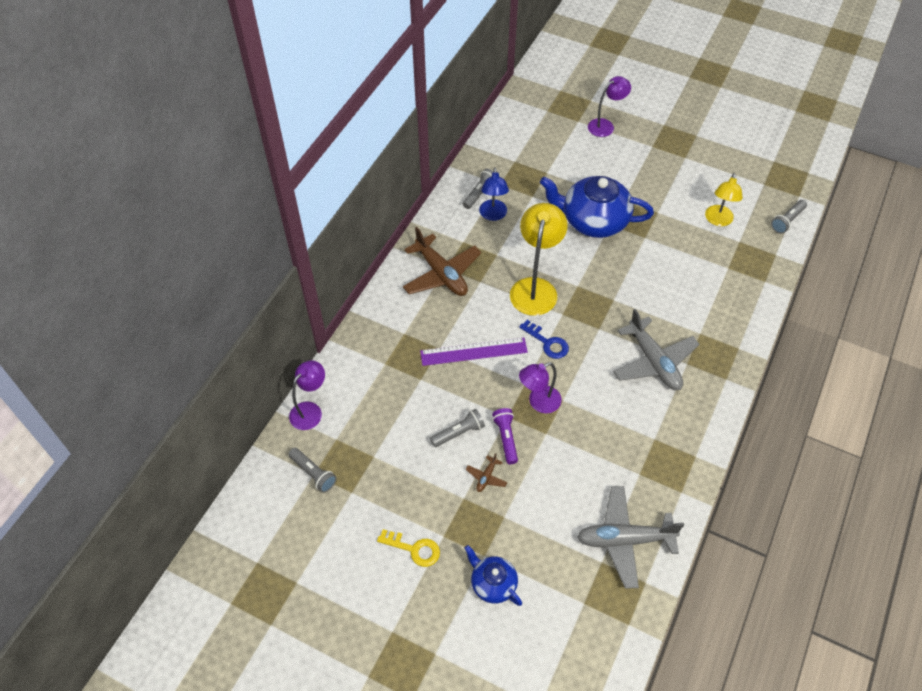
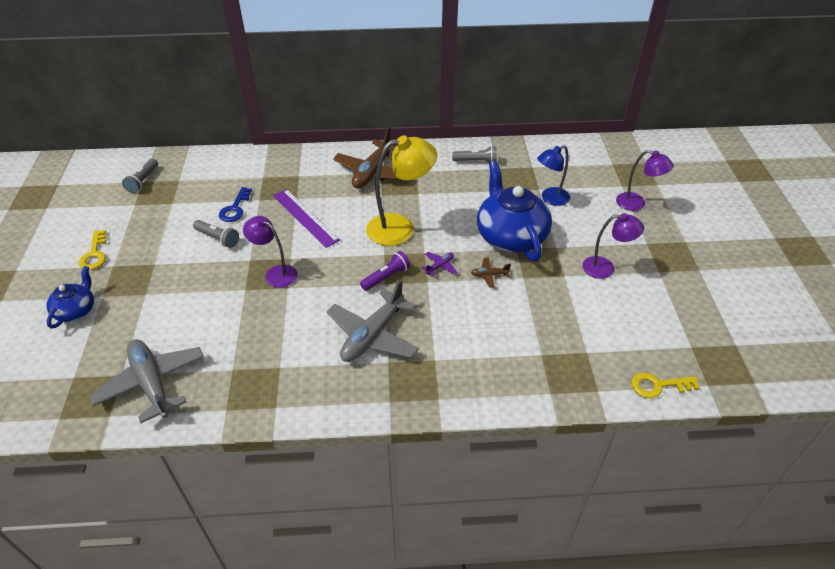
camera: 60 degrees right, 10 degrees down
purple lamp [289,360,325,430] -> purple lamp moved to [582,213,644,279]
brown plane [466,453,507,492] -> brown plane moved to [471,258,511,288]
blue lamp [479,167,509,221] -> blue lamp moved to [537,145,570,206]
purple flashlight [492,408,518,464] -> purple flashlight moved to [360,251,411,291]
blue key [519,320,569,359] -> blue key moved to [219,187,252,222]
yellow lamp [705,173,743,226] -> none
grey flashlight [771,200,807,234] -> yellow key [631,372,700,398]
none -> purple plane [422,252,457,276]

